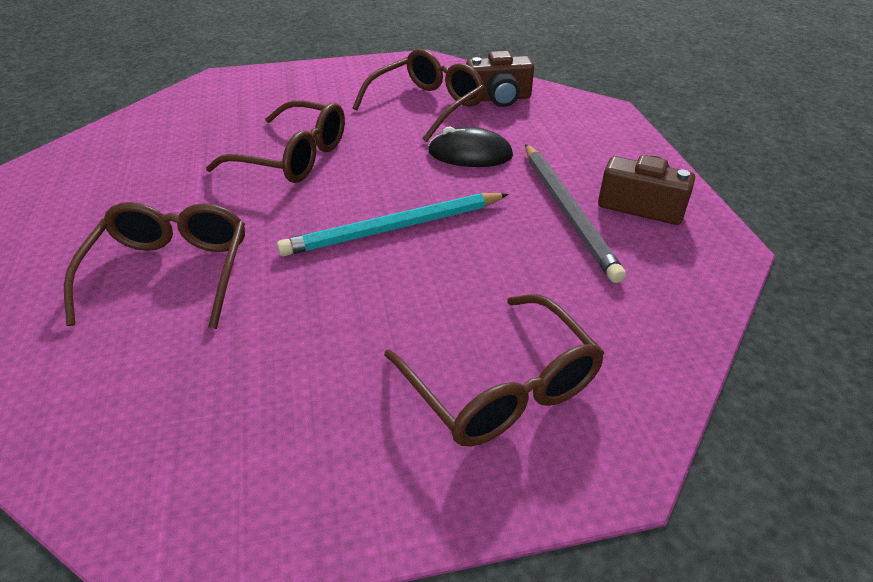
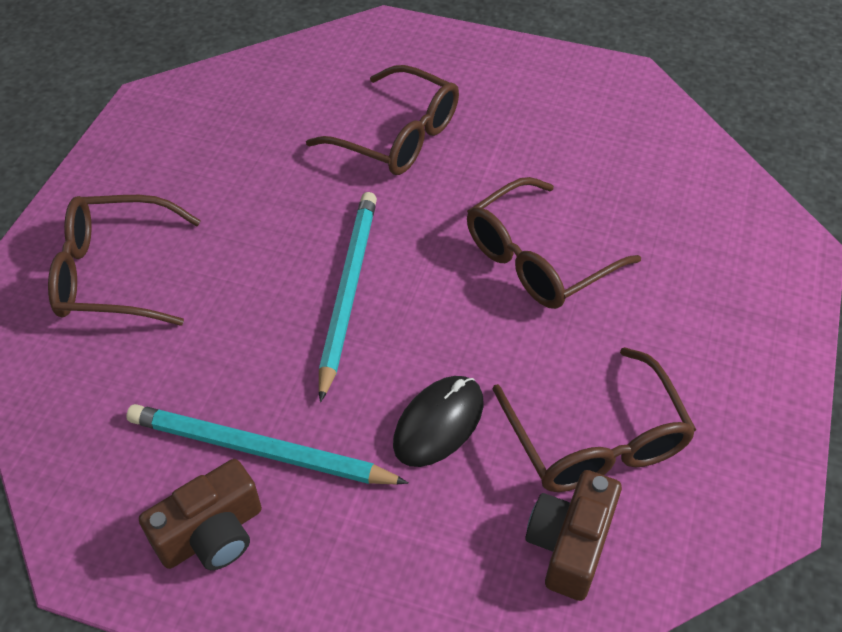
camera: 120 degrees right, 10 degrees up
grey pencil [525,144,626,283] -> turquoise pencil [126,404,409,485]

